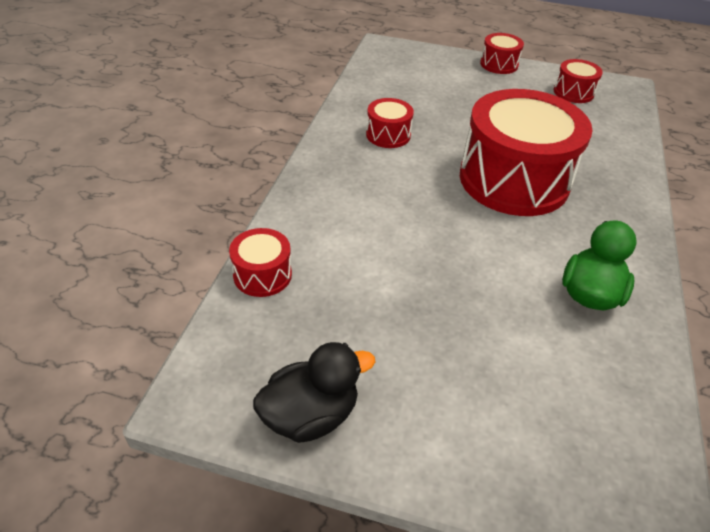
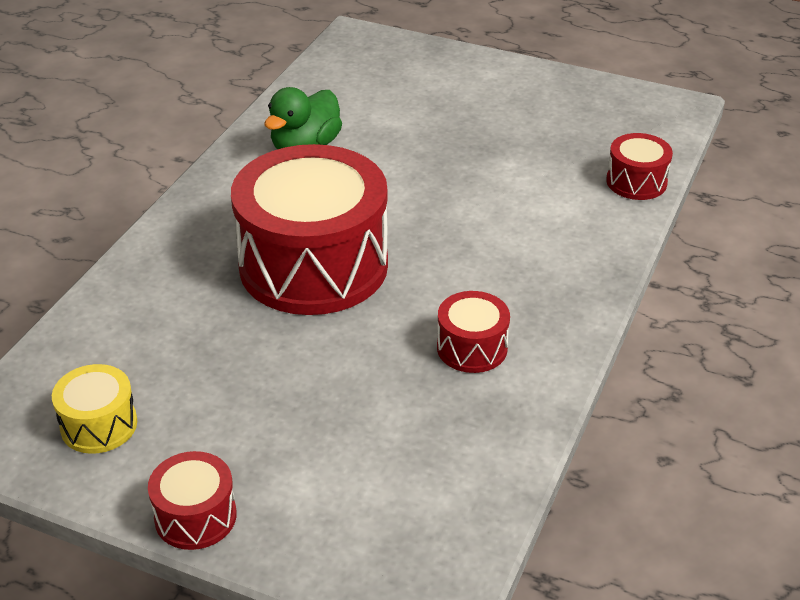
camera: 170 degrees left, 5 degrees down
black duck [253,342,375,443] -> none
red drum [554,59,603,103] -> yellow drum [52,364,137,454]

